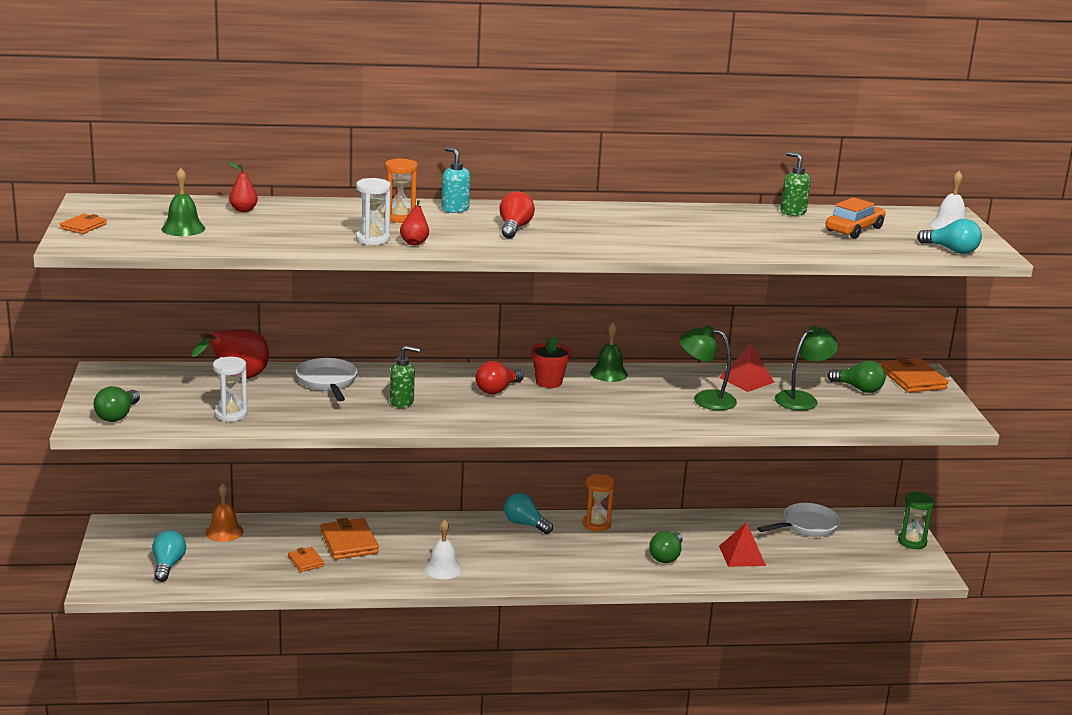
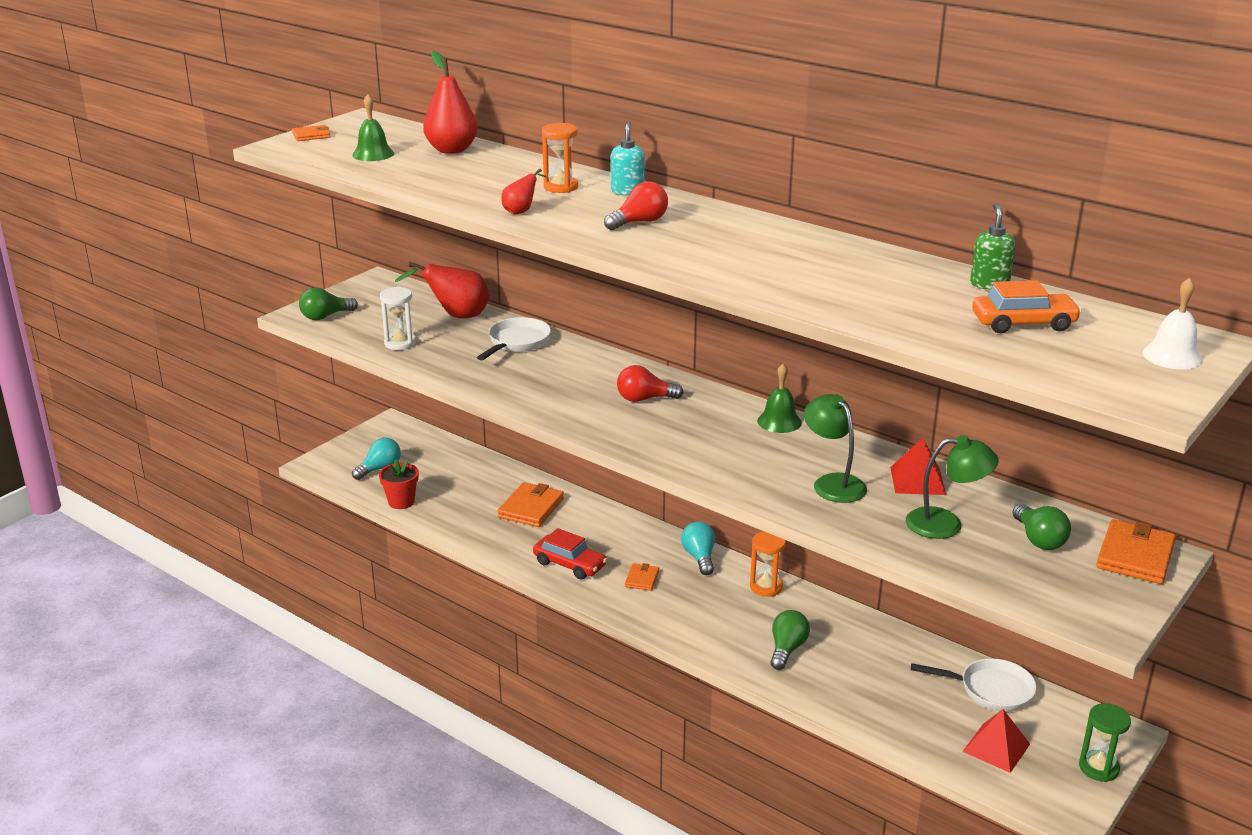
camera: 45 degrees right, 5 degrees up
orange bell [205,484,244,542] -> none
red pear [229,162,258,212] -> red pear [423,51,478,154], size x1.92
orange wallet [288,547,324,572] -> orange wallet moved to [625,563,659,591]
white hourglass [356,178,391,245] -> none
green soap dispenser [390,345,420,408] -> none
white bell [424,520,462,579] -> red car [533,528,607,580]
red flower pot [531,336,571,388] -> red flower pot moved to [379,459,419,509]
green light bulb [649,531,683,563] -> green light bulb turned 135 degrees clockwise [770,610,810,670]
red pyramid [719,522,766,567] -> red pyramid moved to [962,709,1030,773]
turquoise light bulb [917,219,982,254] -> none

